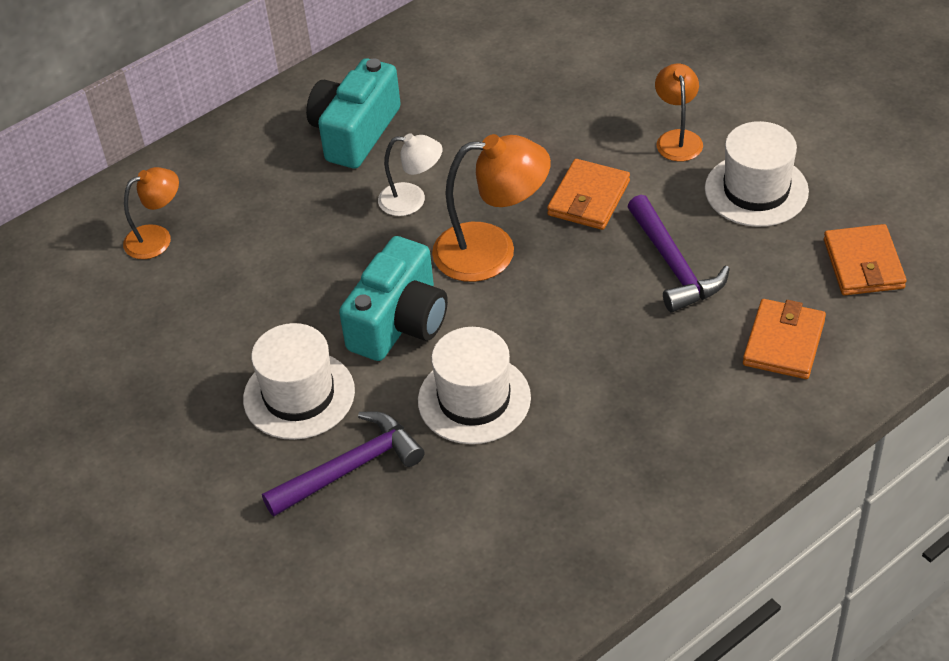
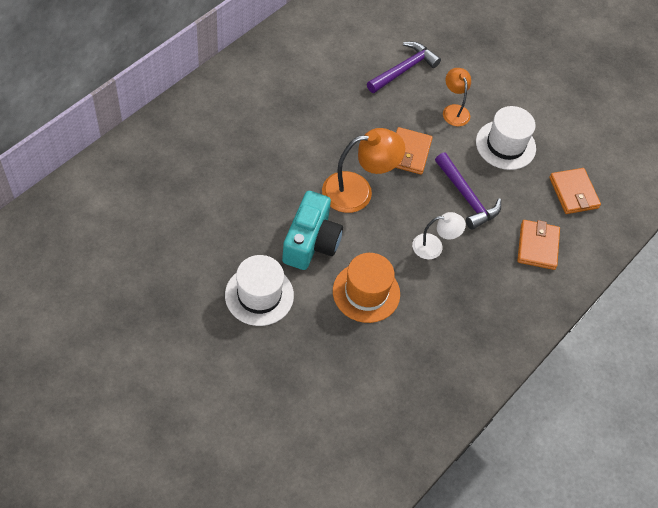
camera: 20 degrees left, 10 degrees up
orange lamp [123,167,179,259] -> none
purple hammer [262,411,425,516] -> purple hammer moved to [367,42,441,93]
turquoise camera [306,58,401,169] -> none
white lamp [378,133,442,216] -> white lamp moved to [412,212,466,259]
white hat [418,327,531,444] -> orange hat [333,253,400,323]

